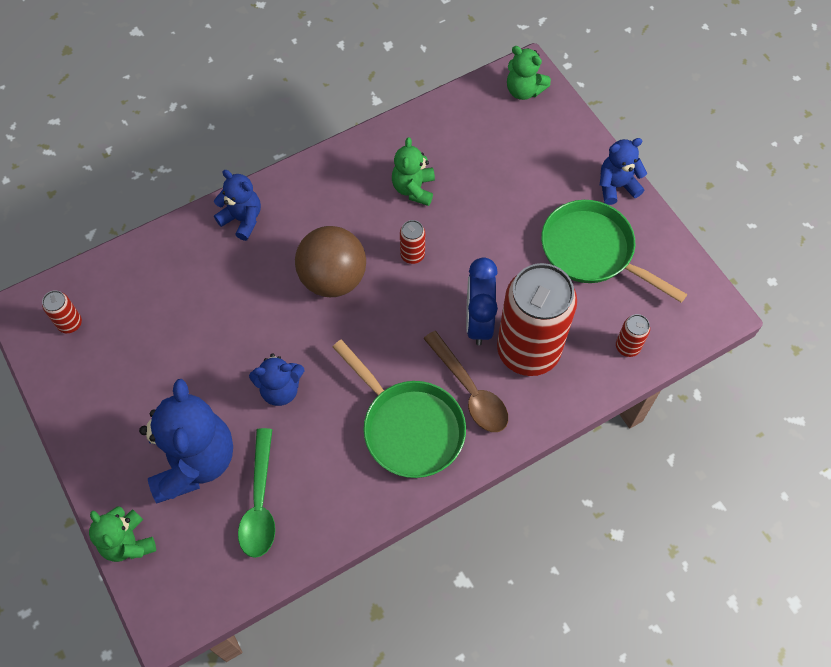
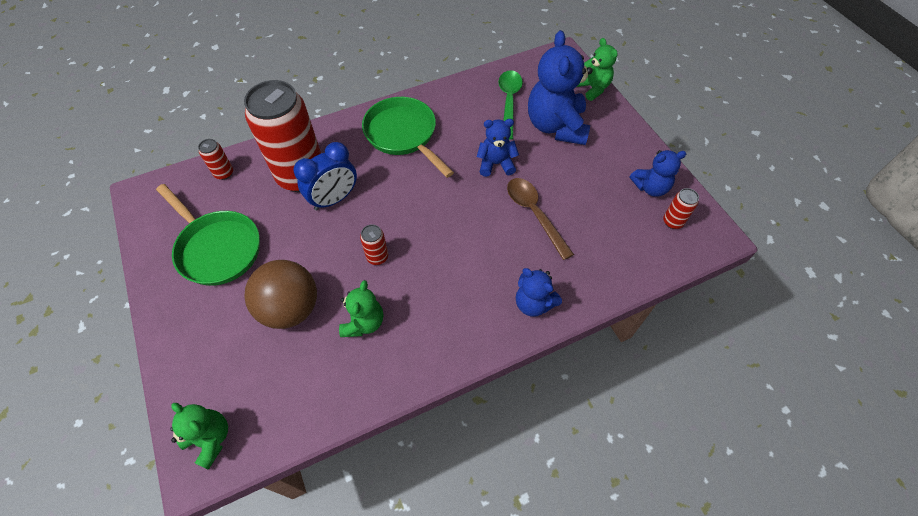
camera: 175 degrees left, 5 degrees down
brown ball [295,226,366,297] -> brown ball moved to [245,260,317,329]
brown spoon [423,331,508,432] -> brown spoon moved to [507,178,574,260]
blue clock [466,257,498,345] -> blue clock turned 45 degrees clockwise [294,142,357,211]
blue teddy bear [600,138,647,205] -> blue teddy bear moved to [630,150,686,197]

